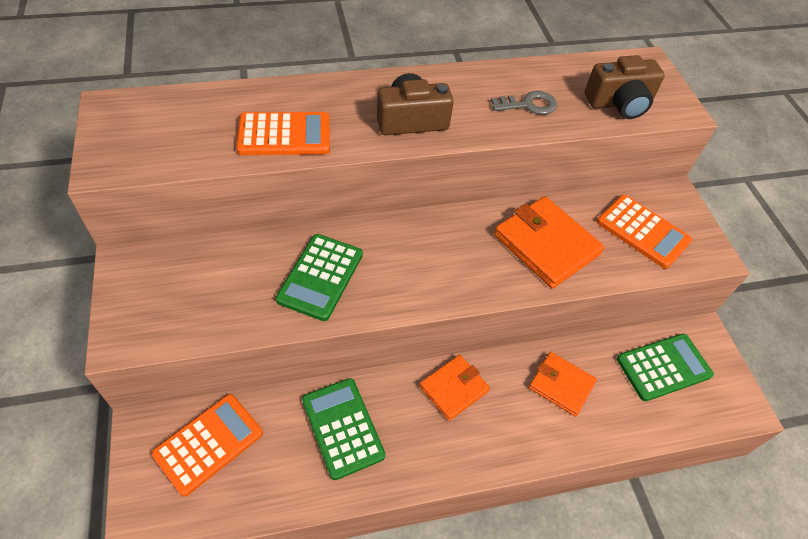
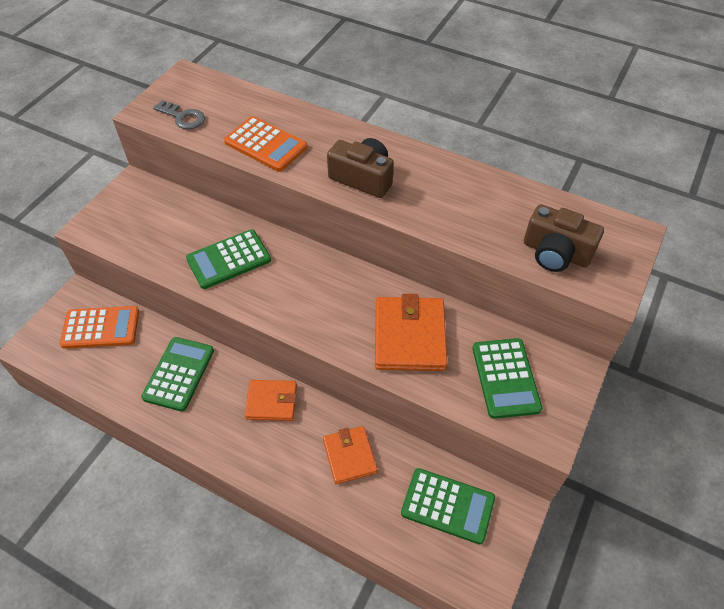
camera: 45 degrees right, 0 degrees up
grey key [491,91,557,115] -> grey key moved to [153,100,205,129]
orange calculator [597,195,692,269] -> green calculator [472,338,542,419]

